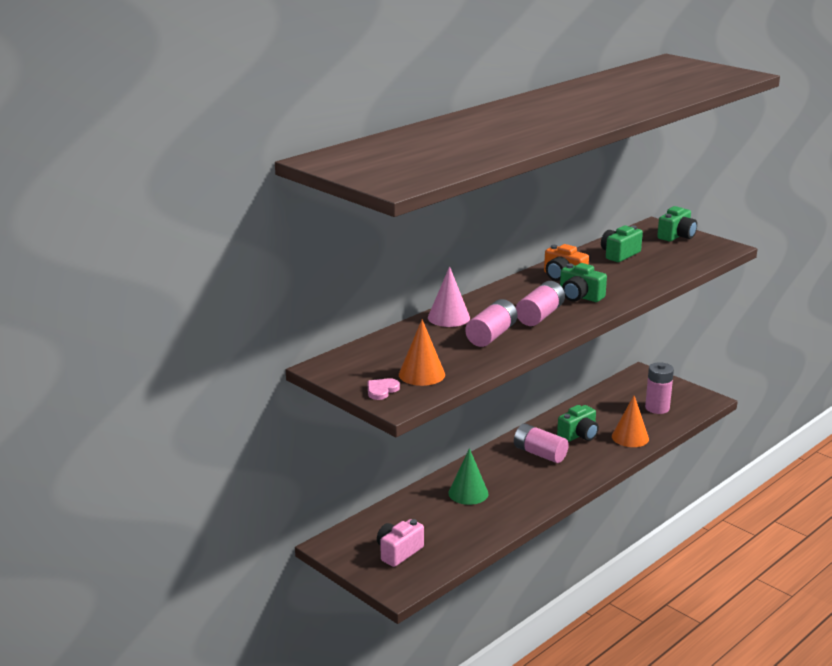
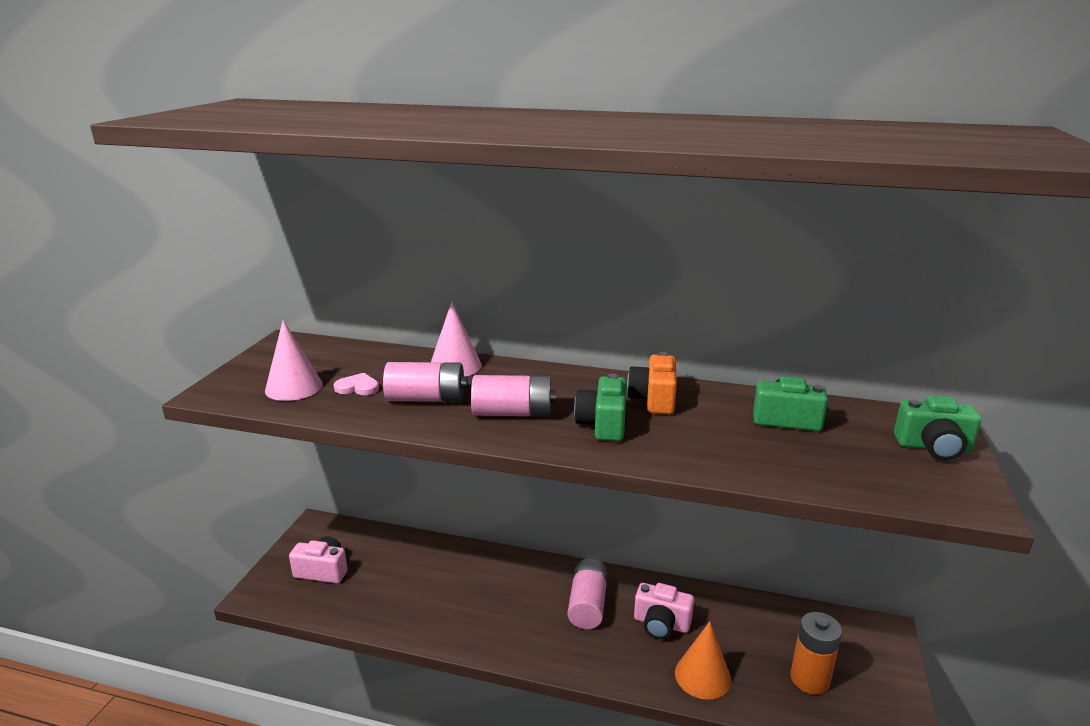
camera: 60 degrees right, 0 degrees up
pink heart [367,378,400,400] -> pink heart moved to [334,373,379,395]
orange cone [399,320,445,386] -> pink cone [265,320,323,401]
green cone [448,448,488,505] -> none
green camera [557,405,599,442] -> pink camera [634,583,694,639]
pink battery [645,362,674,414] -> orange battery [791,612,842,695]

